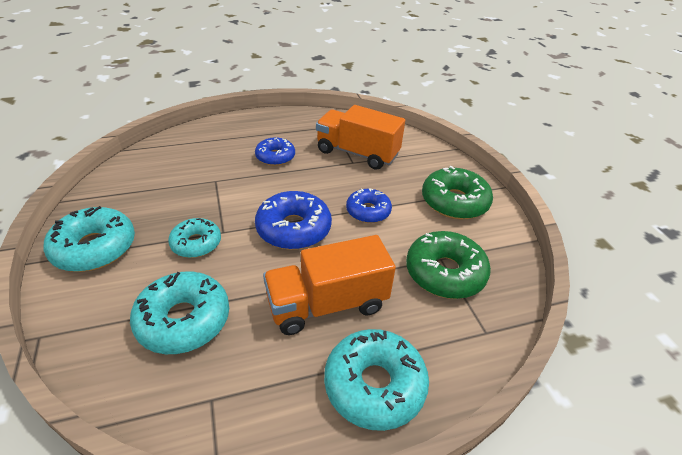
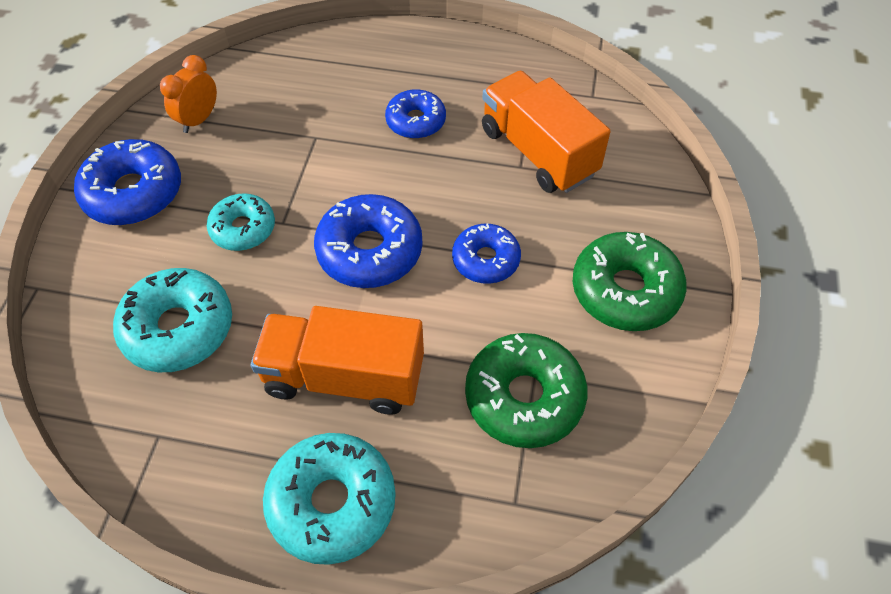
camera: 30 degrees right, 15 degrees up
turquoise donut [44,206,135,272] -> blue donut [74,139,181,225]
none -> orange clock [160,55,217,133]

